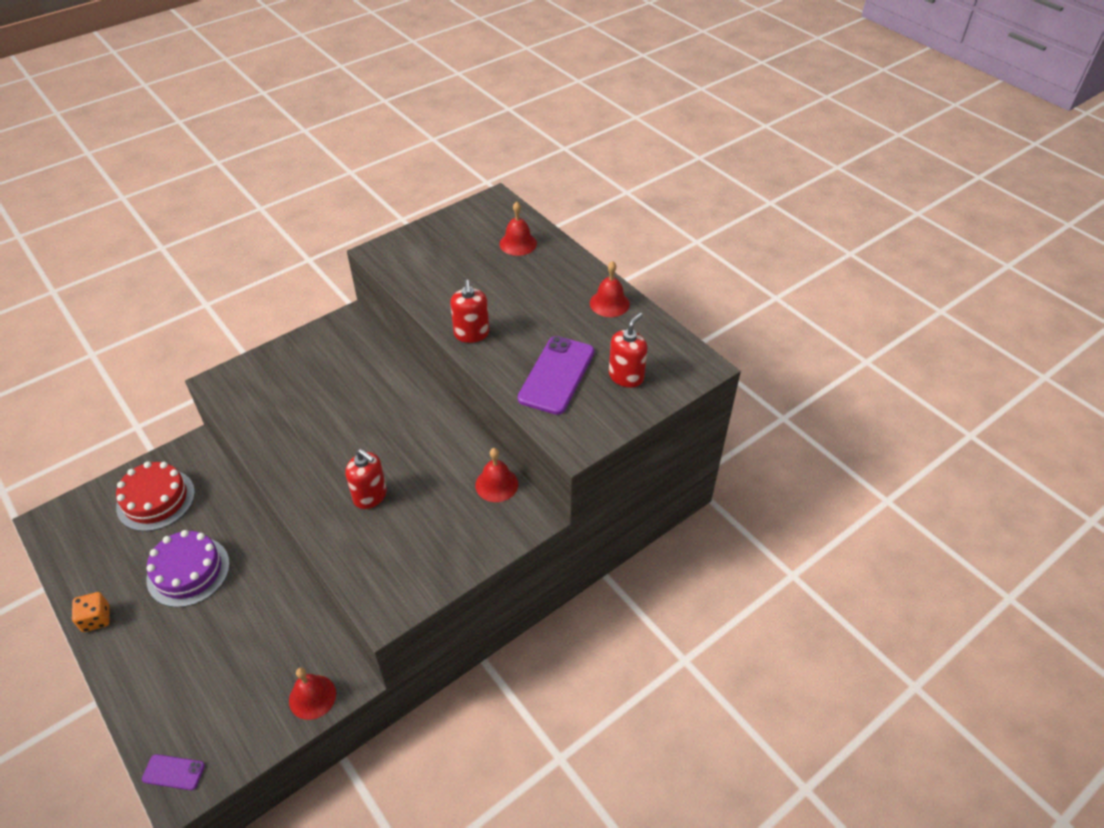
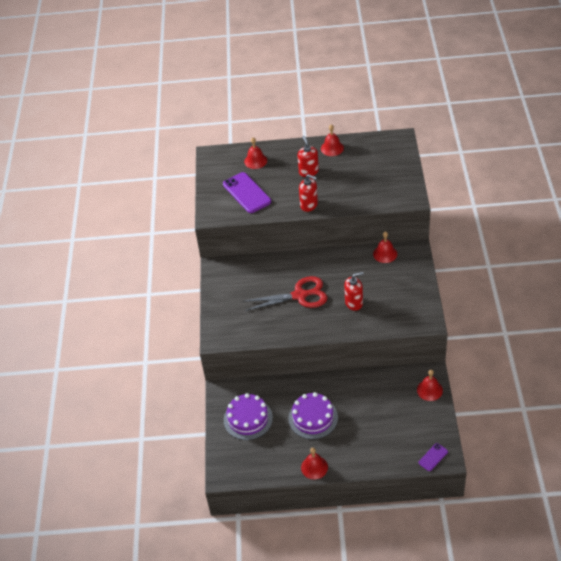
camera: 50 degrees left, 0 degrees up
orange dice [72,592,110,632] -> red bell [301,448,328,479]
red cake [116,461,195,531] -> purple cake [224,393,273,440]
purple phone [518,336,594,415] -> purple phone moved to [223,172,271,213]
red soap dispenser [609,313,648,388] -> red soap dispenser moved to [298,136,319,177]
none -> red scissors [243,276,328,311]

